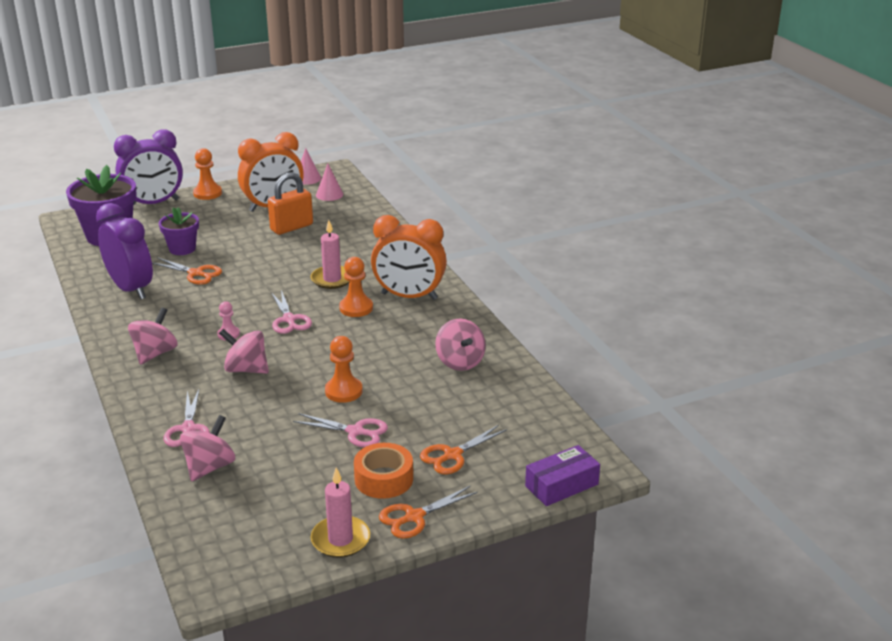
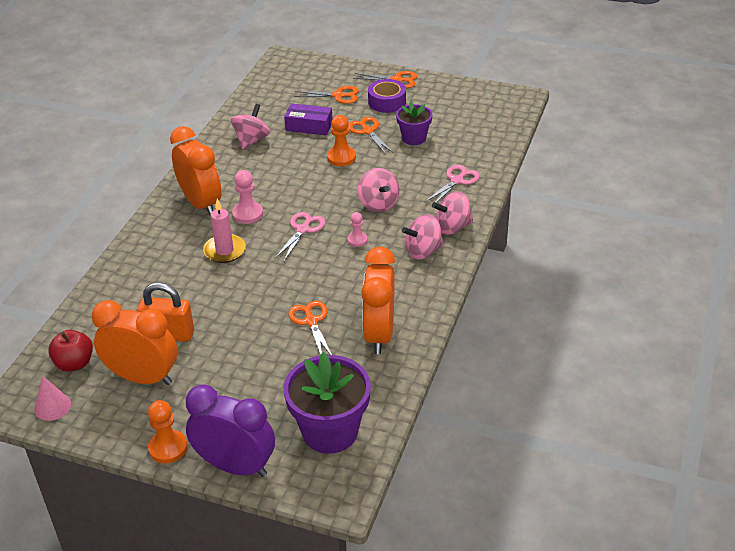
camera: 135 degrees left, 10 degrees up
purple clock [96,203,153,299] -> orange clock [361,247,395,354]
purple flower pot [159,207,199,255] -> purple flower pot moved to [396,101,433,145]
pink spinning top [180,415,235,482] -> pink spinning top moved to [432,191,473,235]
pink scissors [293,413,388,447] -> orange scissors [348,117,394,154]
pink candle [311,468,370,558] -> none
pink cone [316,163,343,201] -> red apple [48,330,93,372]
orange pawn [339,257,373,317] -> pink pawn [232,170,263,224]
orange tape [354,443,413,499] -> purple tape [368,79,406,113]
purple box [525,445,600,506] -> purple box moved to [284,103,332,135]

